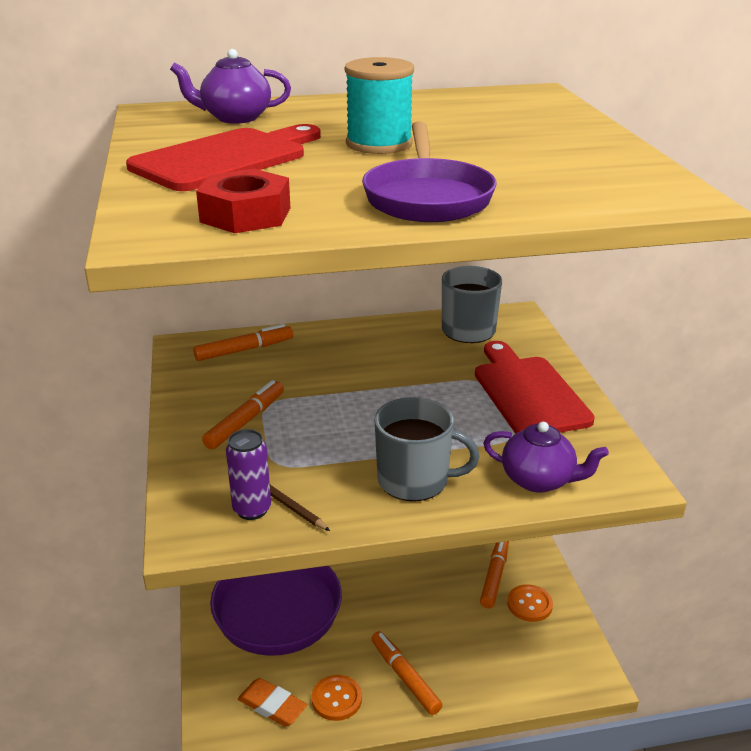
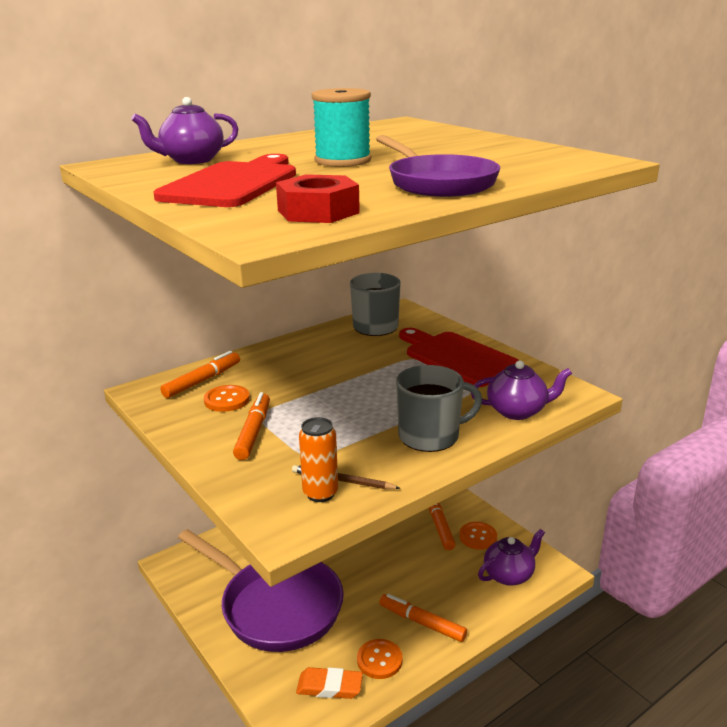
camera: 25 degrees left, 5 degrees down
purple can [226,429,271,520] -> orange can [299,417,338,502]
none -> orange button [204,385,250,412]
none -> purple teapot [478,529,545,586]

